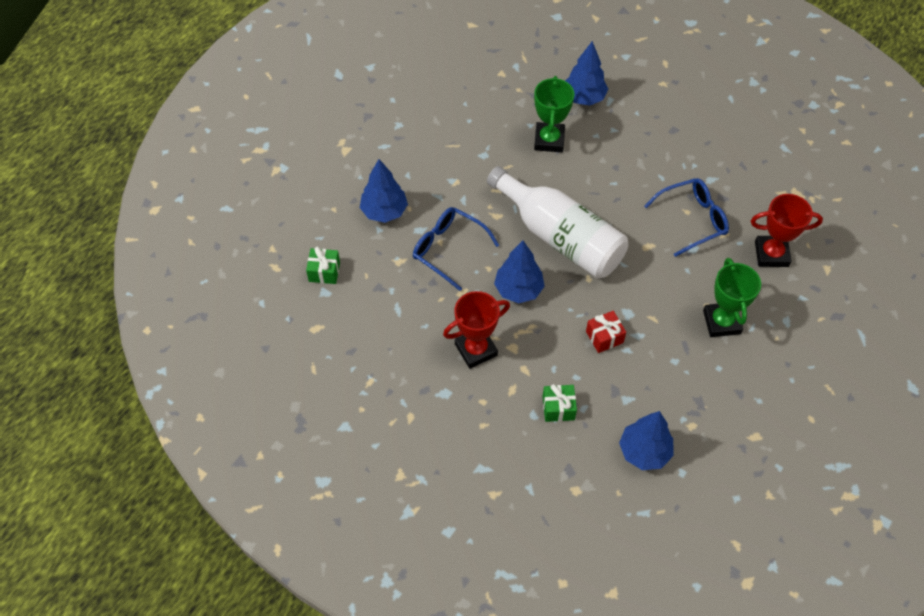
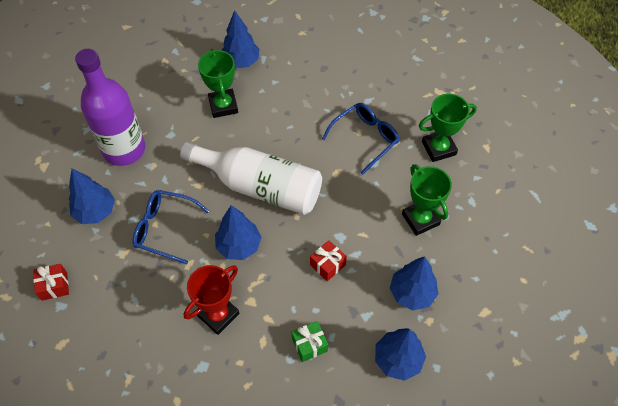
camera: 20 degrees left, 0 degrees up
green gift [306,247,340,284] -> red gift [33,264,69,301]
red trophy [751,194,823,267] -> green trophy [419,94,477,162]
none -> purple bottle [75,49,145,166]
none -> blue tree [390,256,438,310]

